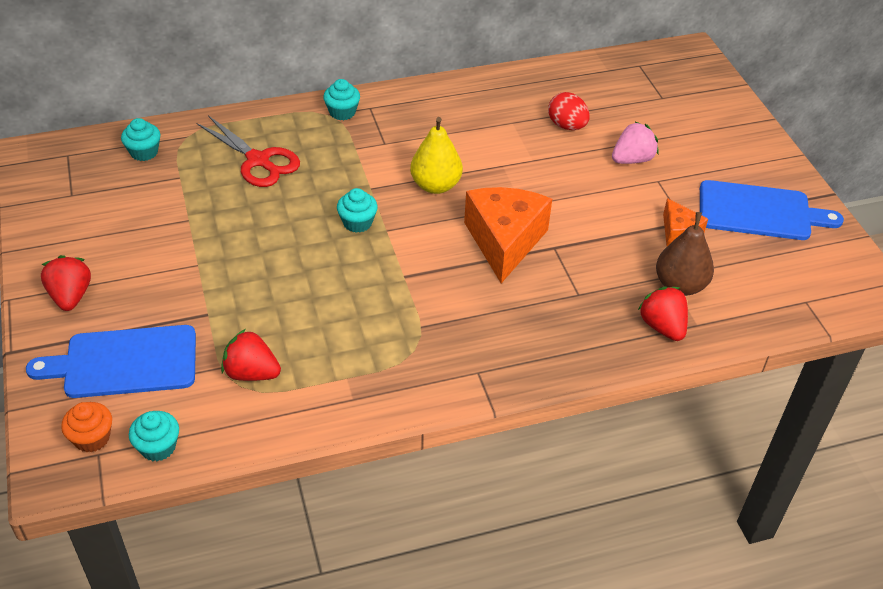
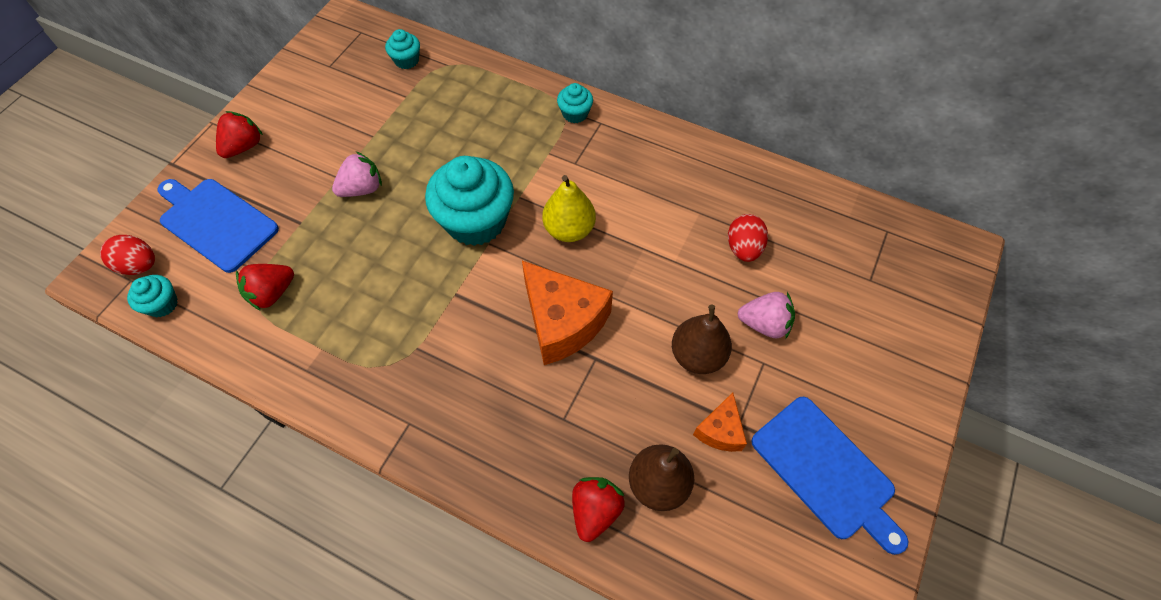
camera: 45 degrees right, 15 degrees up
orange cupcake [61,402,112,452] -> red egg [100,235,155,275]
red scissors [196,115,300,187] -> none
red strawberry [221,329,281,381] -> red strawberry turned 105 degrees counterclockwise [236,264,294,311]
turquoise cupcake [337,188,378,233] -> turquoise cupcake [425,156,514,246], size x2.14
orange cheese [464,187,552,283] -> orange cheese turned 90 degrees clockwise [522,261,613,365]
none -> pink strawberry [332,151,382,197]
none -> brown pear [672,305,732,374]

